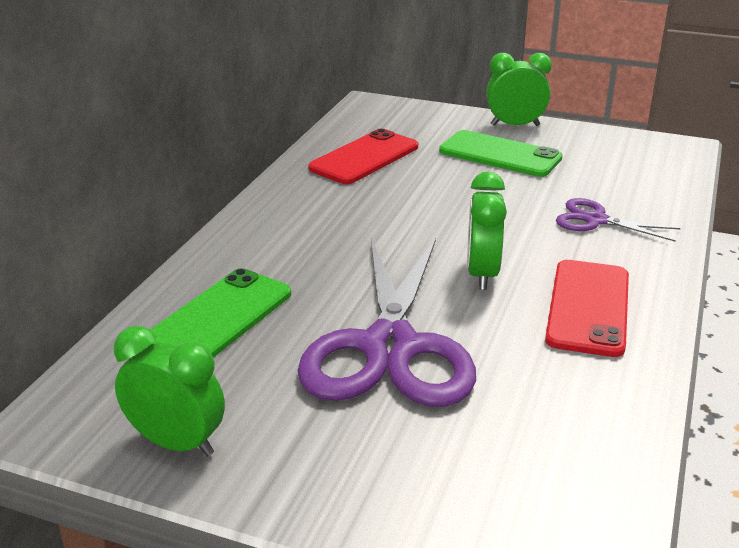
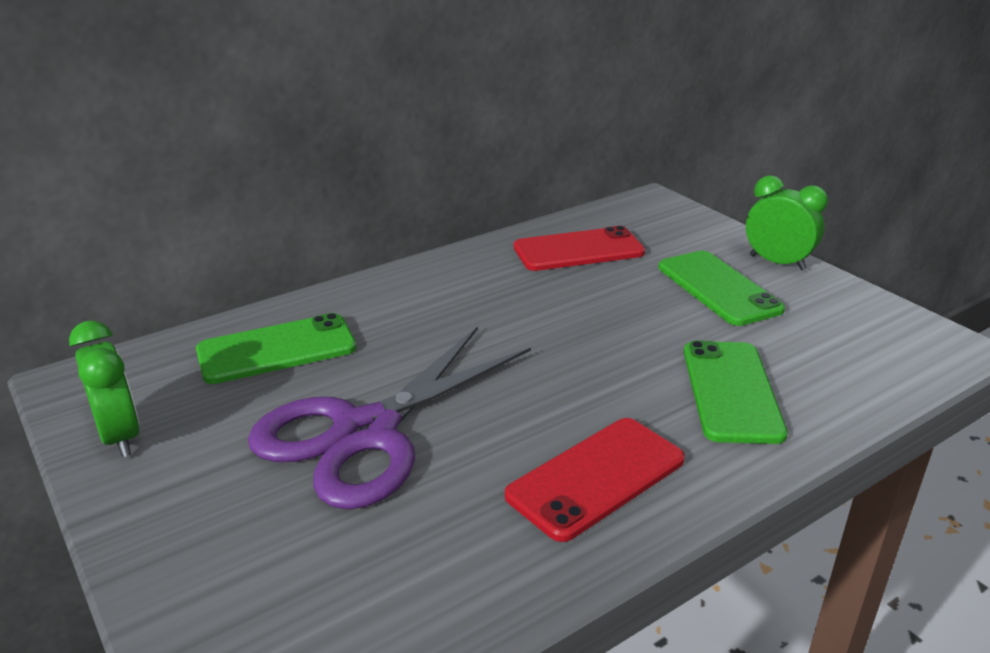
camera: 35 degrees right, 0 degrees up
green clock [467,172,507,290] -> none
purple scissors [556,198,681,242] -> green phone [684,341,788,444]

